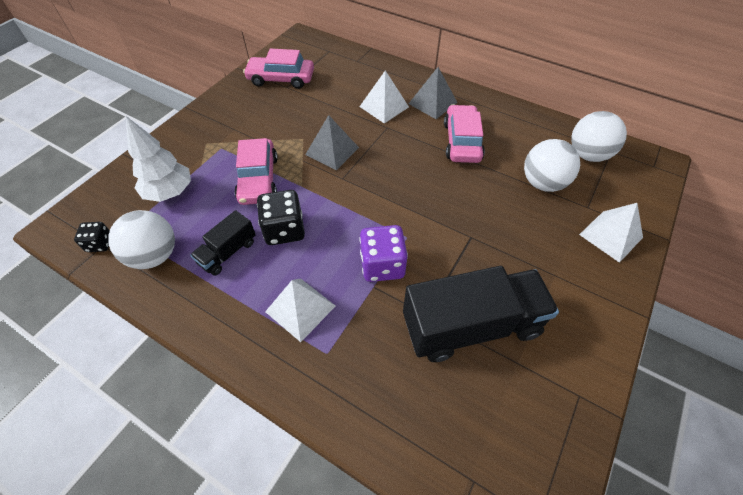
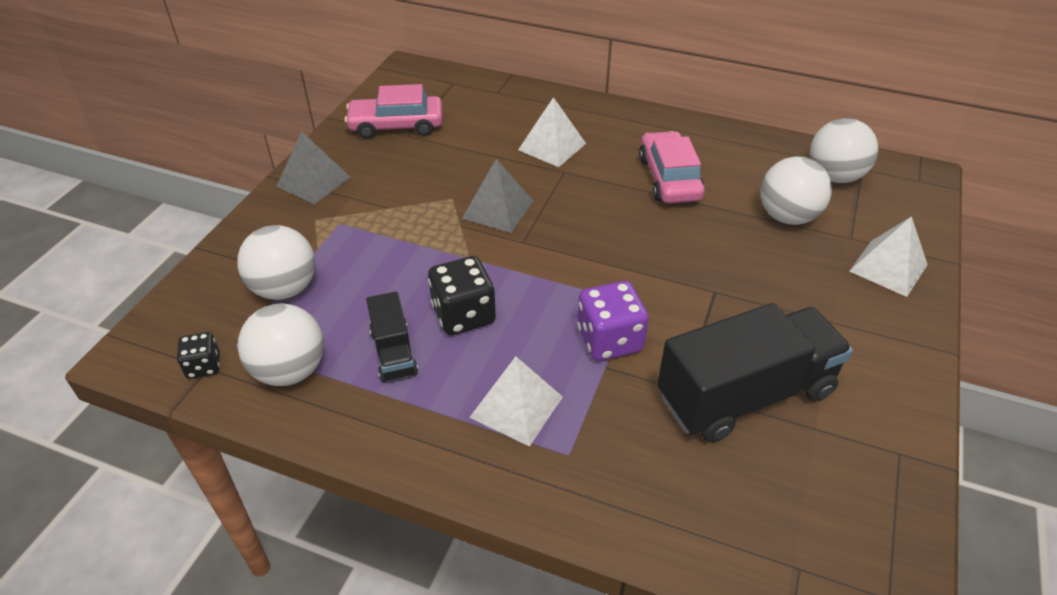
camera: 10 degrees left, 10 degrees down
white tree [126,116,191,202] -> white ball [237,225,315,300]
black truck [190,210,256,276] -> black truck turned 45 degrees counterclockwise [366,292,418,382]
pink car [234,138,278,205] -> none
grey pyramid [409,67,458,119] -> grey pyramid moved to [276,131,350,204]

